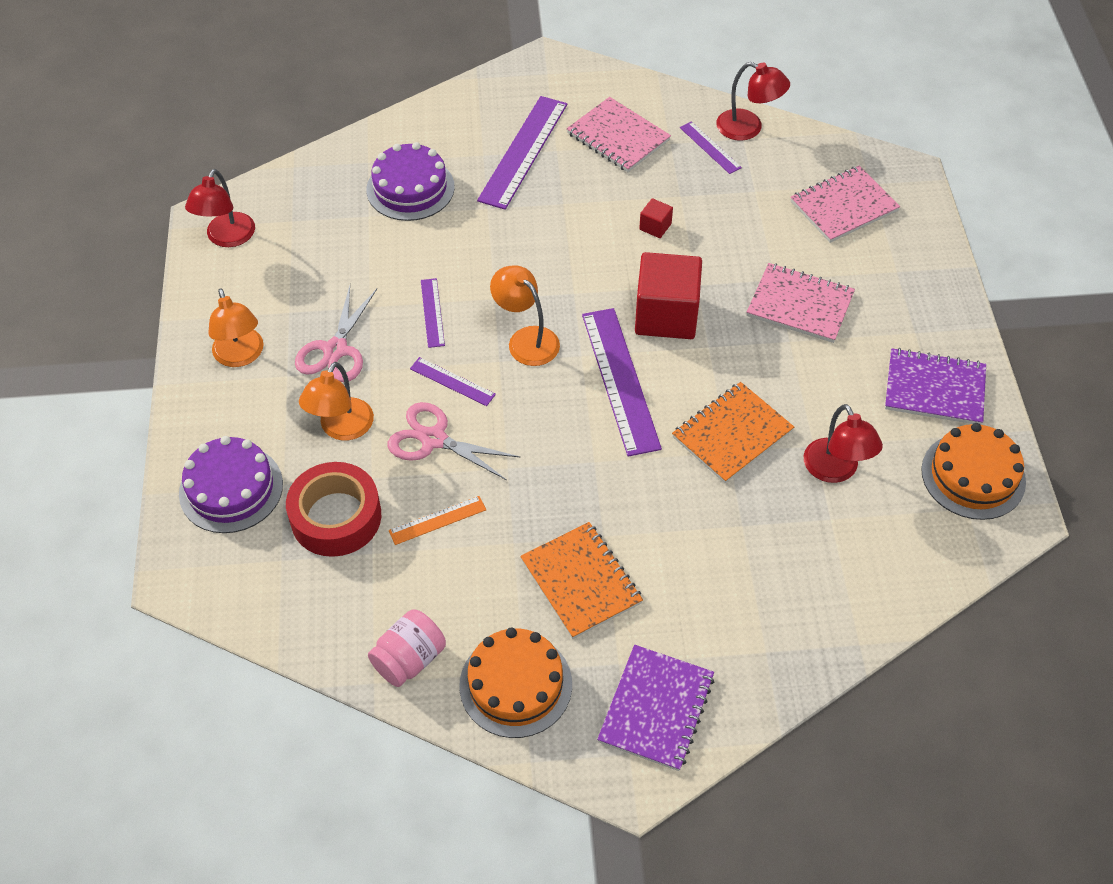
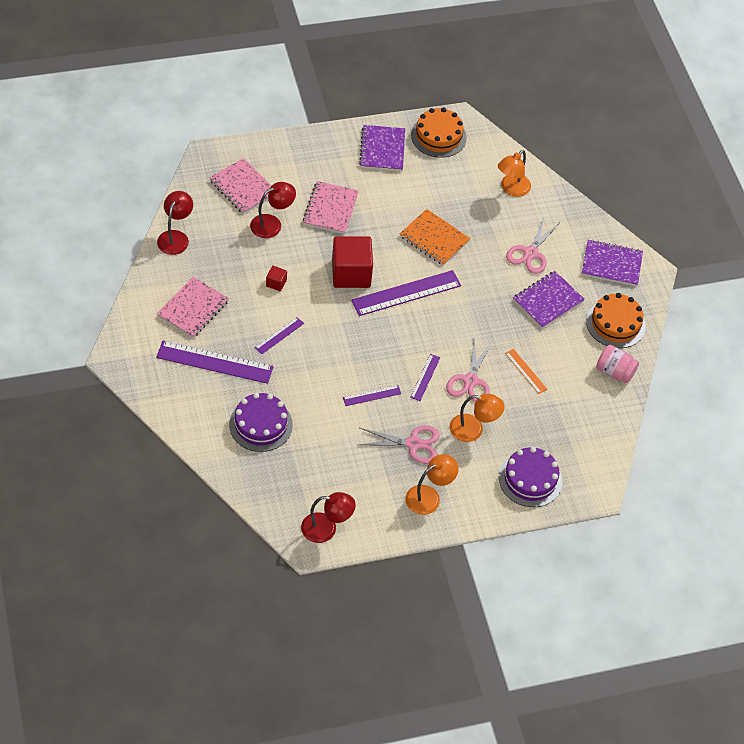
camera: 105 degrees left, 0 degrees up
red tape [286,462,381,557] -> none
orange lamp [490,266,560,366] -> orange lamp moved to [498,150,531,197]
orange notebook [520,522,643,639] -> purple notebook [513,271,585,328]
purple ruler [680,121,742,174] -> purple ruler moved to [255,317,304,354]
red lamp [804,404,883,483] -> red lamp moved to [250,182,296,238]
none -> pink scissors [506,217,561,274]

